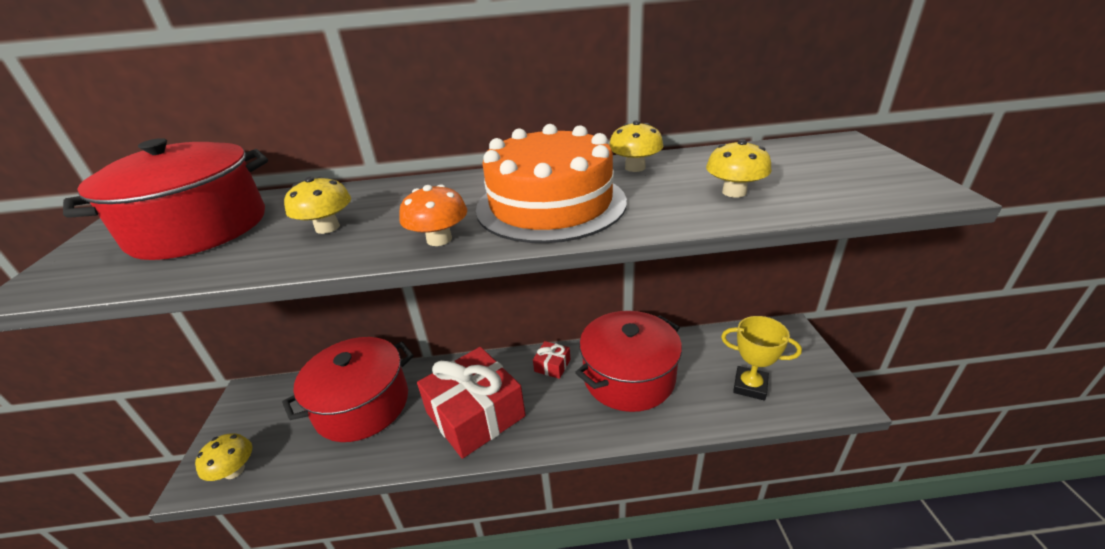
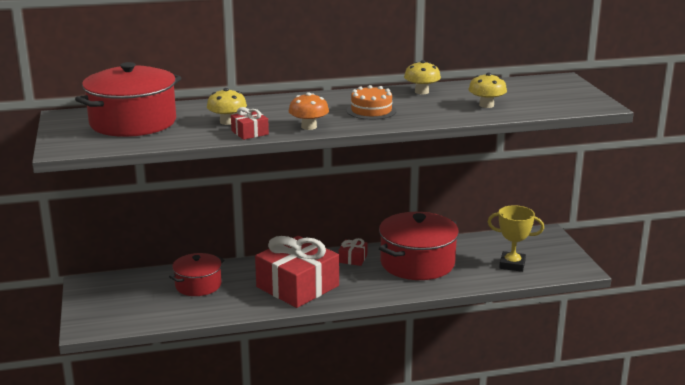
camera: 10 degrees left, 10 degrees down
yellow mushroom [195,433,252,481] -> none
red pot [282,337,414,442] -> red pot [169,253,225,296], size x0.59
orange cake [476,124,627,243] -> orange cake [347,85,396,120], size x0.51
none -> red gift [231,107,269,140]

